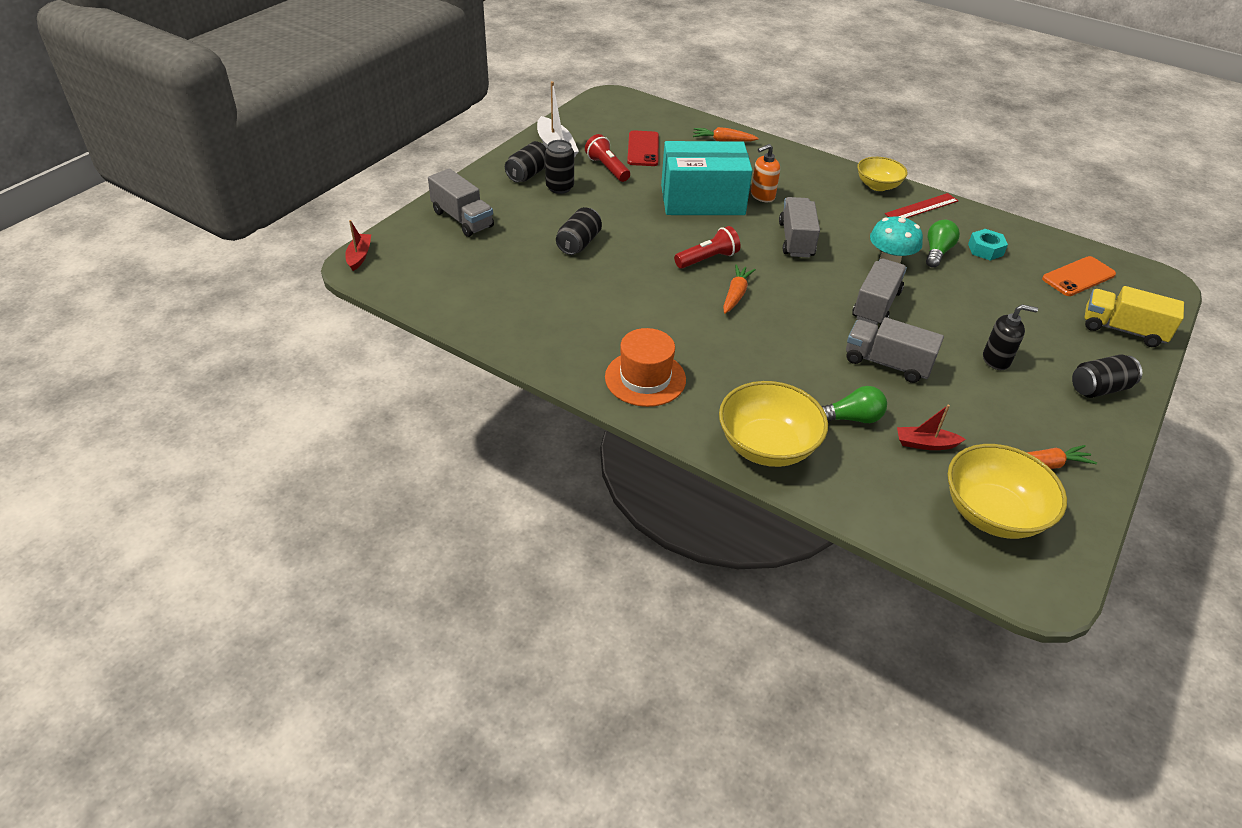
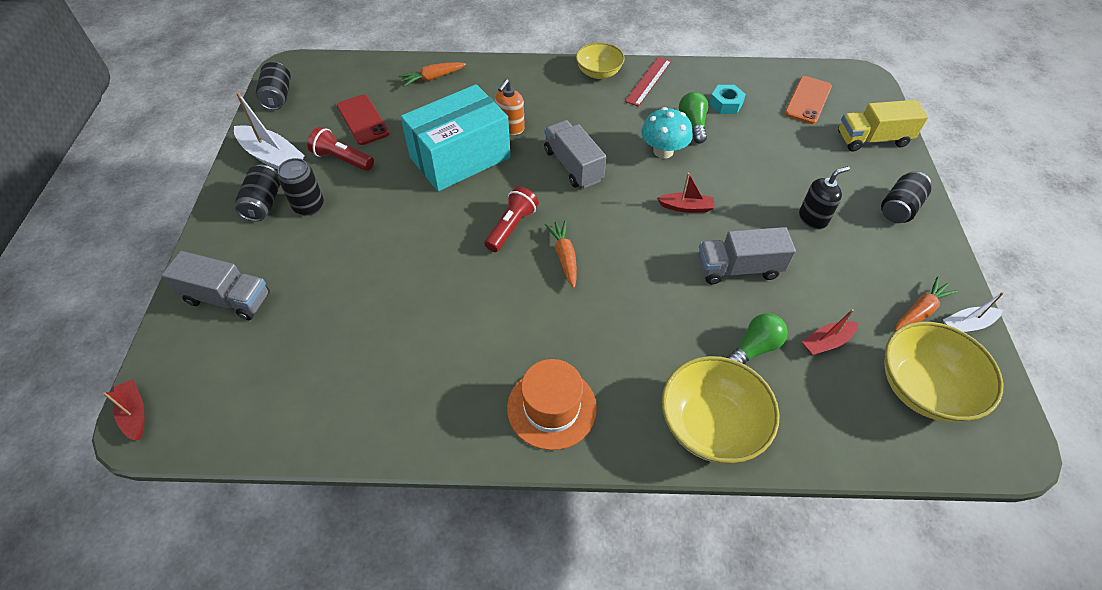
camera: 30 degrees left, 10 degrees up
black can [556,207,602,255] -> black can moved to [256,62,291,110]
grey truck [852,259,907,325] -> red boat [657,173,714,213]
none -> white boat [943,292,1004,332]

